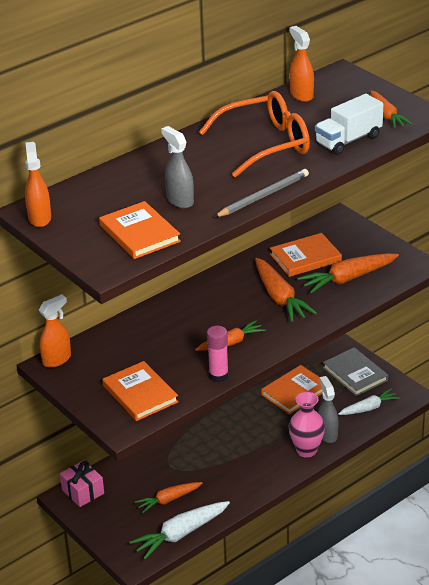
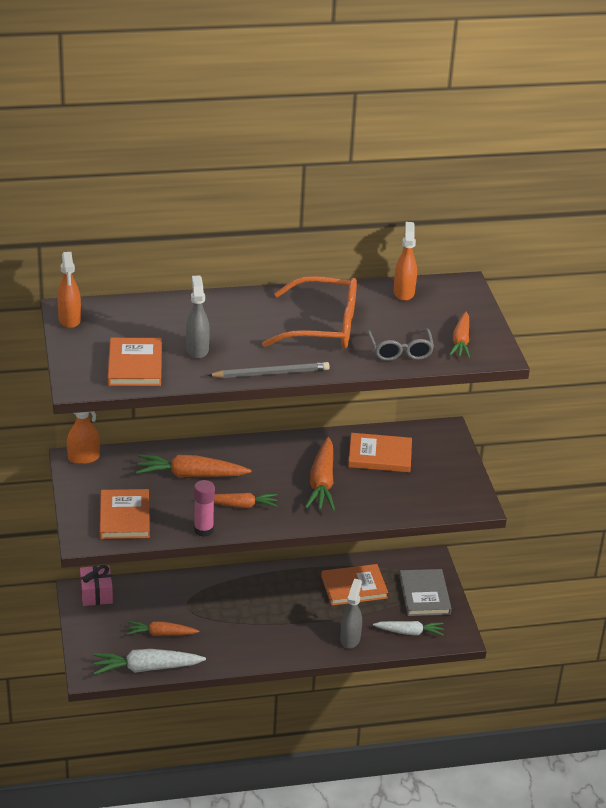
camera: 25 degrees right, 0 degrees up
orange spray bottle [25,142,51,227] -> orange spray bottle turned 150 degrees clockwise [57,252,81,328]
pink vase [289,392,325,458] -> none
orange carrot [297,253,399,293] -> orange carrot moved to [136,454,251,477]
white truck [315,94,383,155] -> grey glasses [367,328,434,361]

